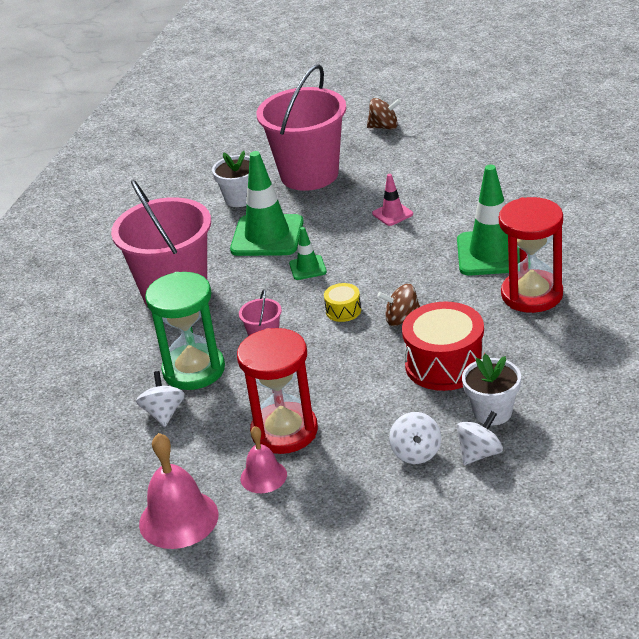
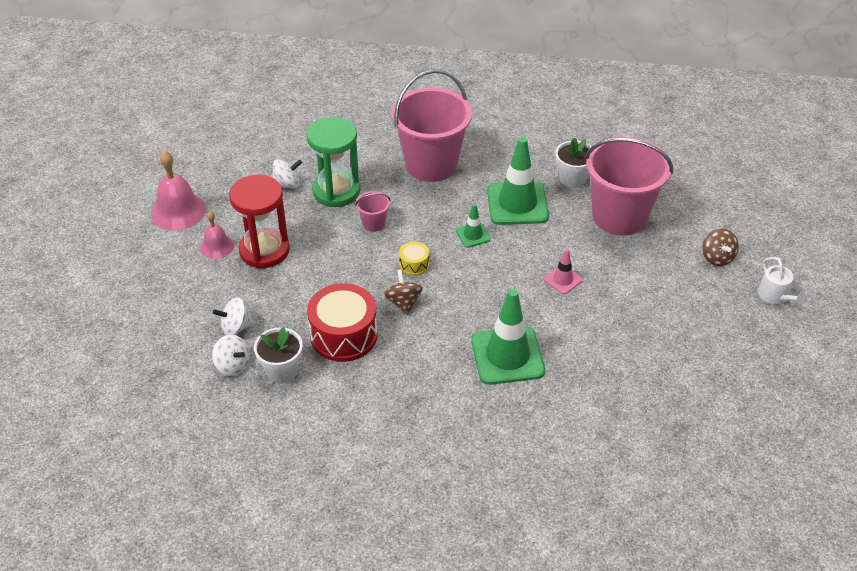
camera: 75 degrees right, 10 degrees up
red hourglass [499,197,563,313] -> none
none -> white watering can [758,257,807,304]

